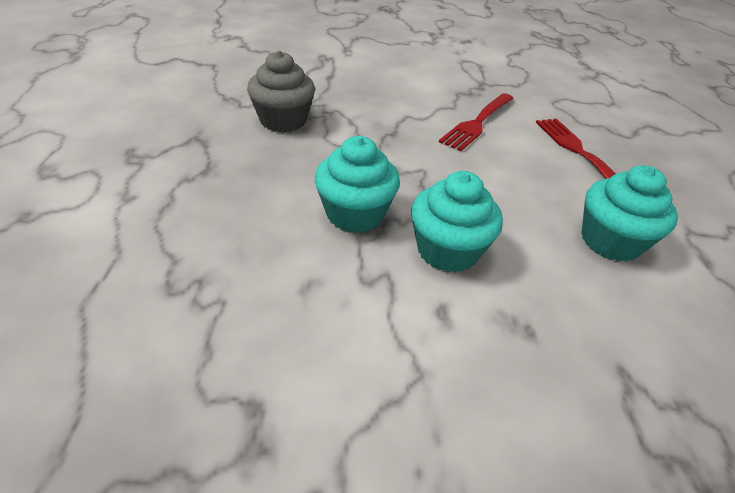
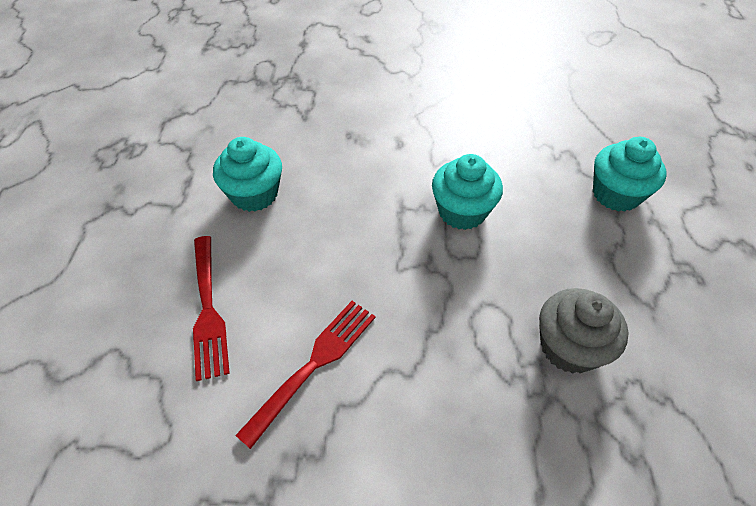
camera: 175 degrees left, 10 degrees up
turquoise cupcake [411,171,503,273] -> turquoise cupcake moved to [593,137,667,212]

